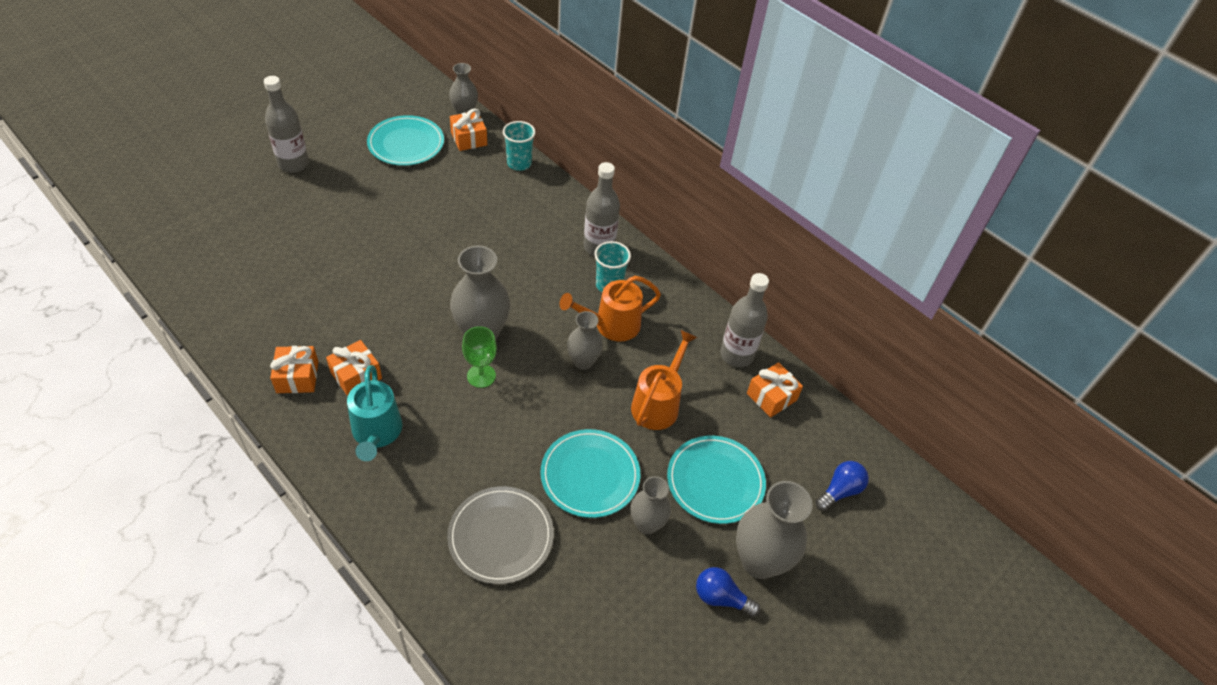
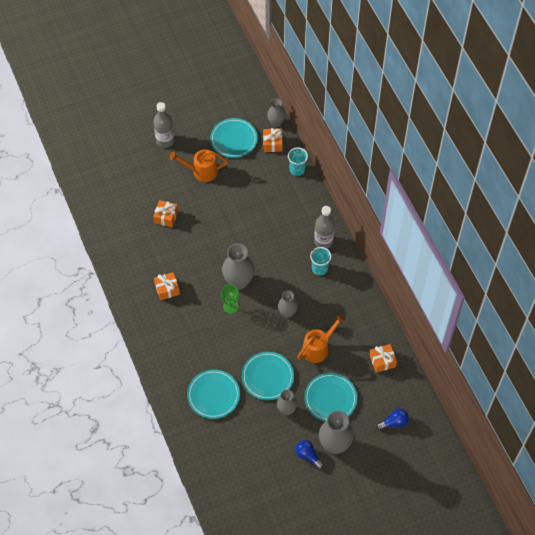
camera: 25 degrees right, 10 degrees up
orange gift [270,346,318,393] -> orange gift moved to [153,200,178,227]
turquoise watering can [347,365,402,461] -> none
grey plate [447,486,554,584] -> turquoise plate [187,370,240,419]
orange watering can [559,276,661,342] -> orange watering can moved to [170,149,228,182]
grey bottle [720,273,769,367] -> none

